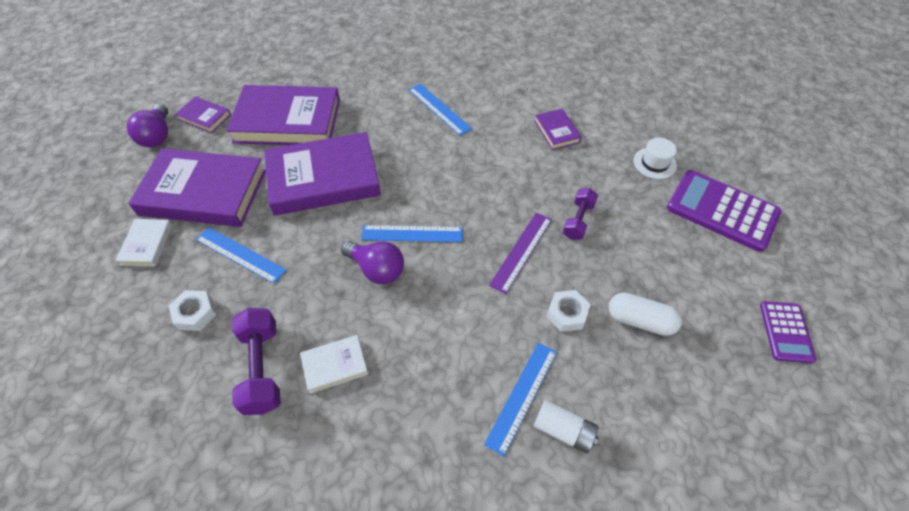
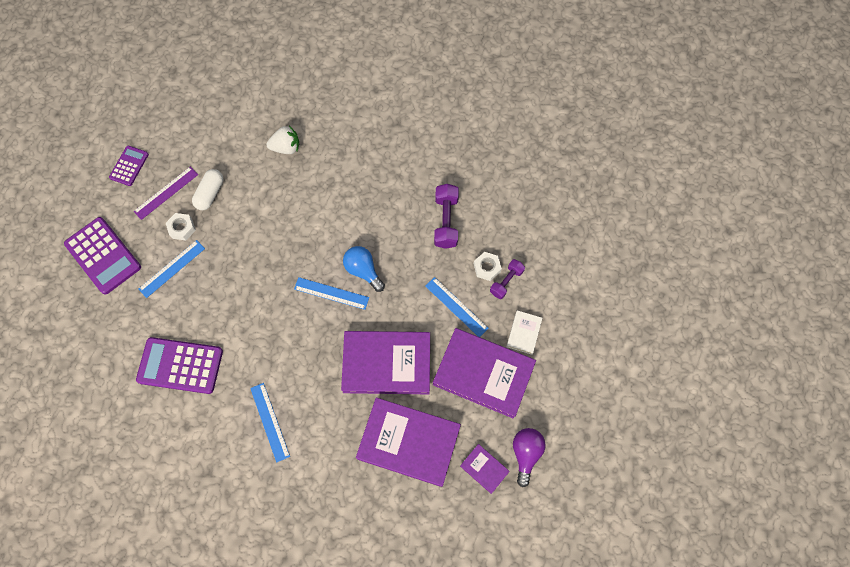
camera: 165 degrees left, 15 degrees up
white book [300,335,368,393] -> none
purple light bulb [341,241,404,284] -> blue light bulb [343,246,385,292]
blue ruler [484,343,557,456] -> blue ruler moved to [138,240,205,298]
purple ruler [489,212,552,294] -> purple ruler moved to [133,166,198,220]
purple book [534,109,582,150] -> purple calculator [136,337,223,394]
white battery [534,400,599,453] -> white strawberry [266,126,299,154]
white nut [546,290,591,332] -> white nut moved to [166,213,196,240]
purple dumbbell [563,188,598,240] -> purple dumbbell moved to [490,259,525,299]
white capsule [609,293,682,336] -> white capsule turned 75 degrees clockwise [192,169,223,210]
white hat [633,138,677,179] -> none

